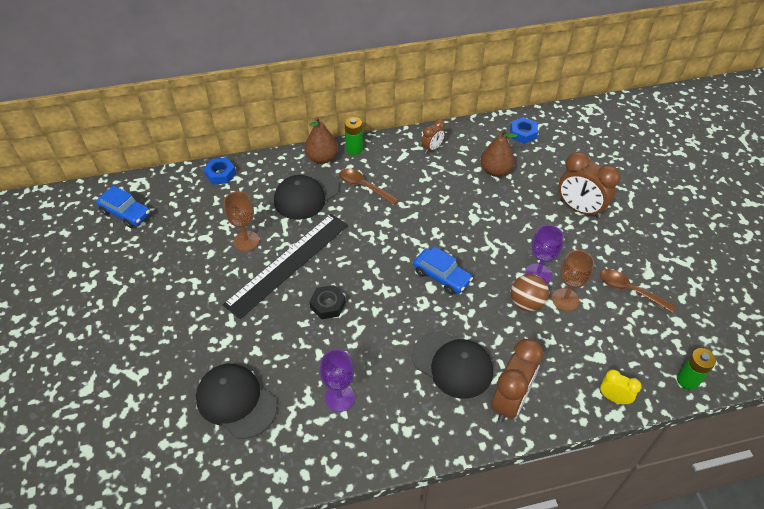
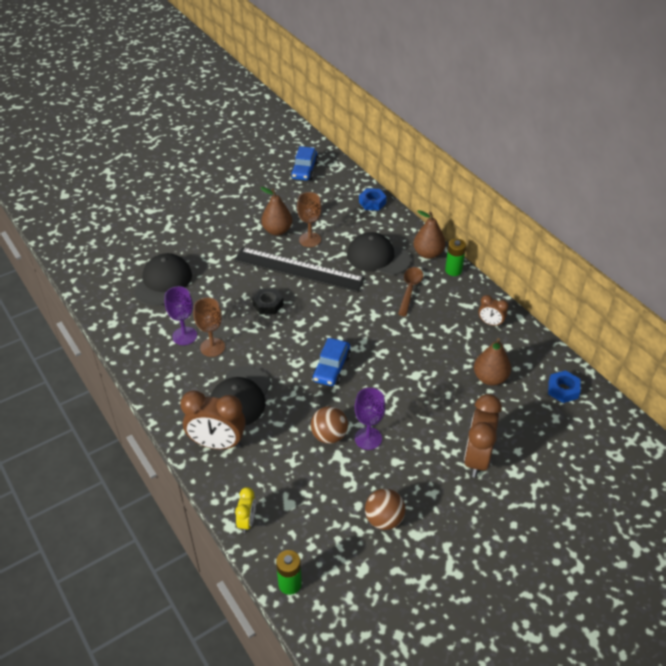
camera: 70 degrees right, 5 degrees down
brown goblet [552,250,594,311] -> brown goblet moved to [194,297,225,357]
brown spoon [600,269,676,313] -> brown ball [365,489,405,530]
none -> brown pear [260,187,292,236]

